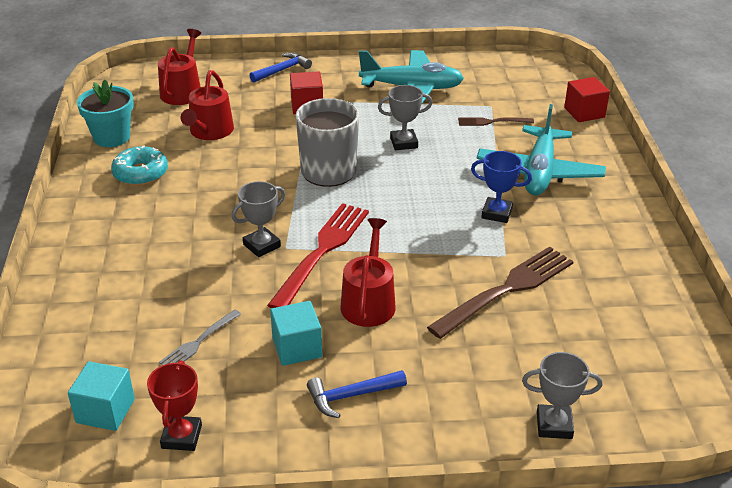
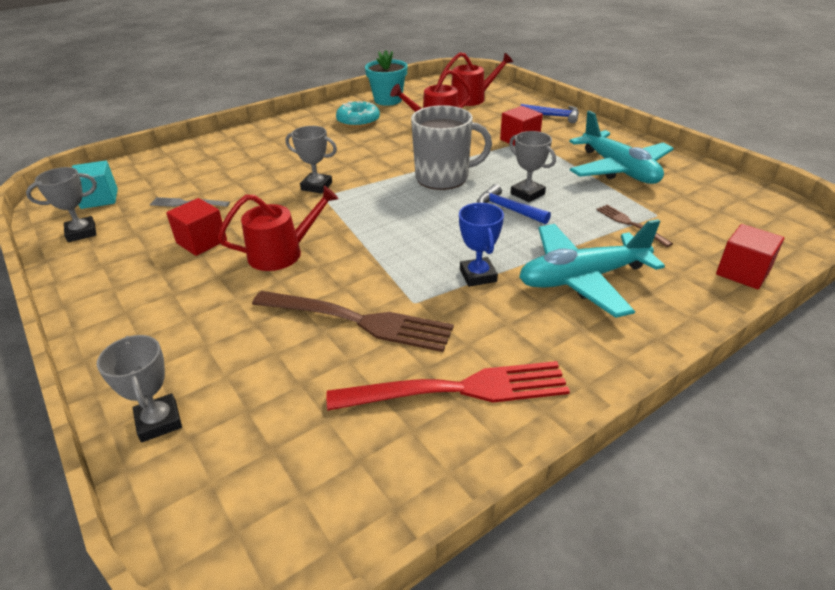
camera: 60 degrees right, 0 degrees up
red trophy [147,360,202,451] -> grey trophy [26,167,97,242]
red fork [267,203,369,308] -> red fork moved to [327,361,570,411]
turquoise cube [270,301,322,366] -> red cube [166,198,227,256]
blue hammer [307,370,407,418] -> blue hammer moved to [477,184,551,224]

